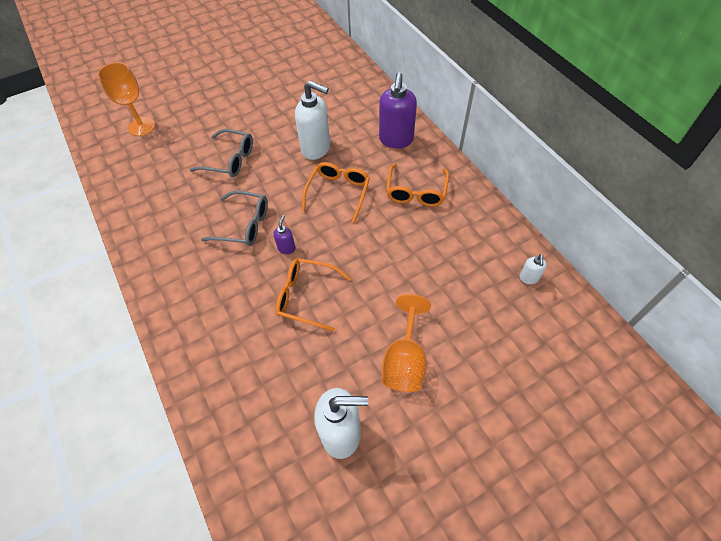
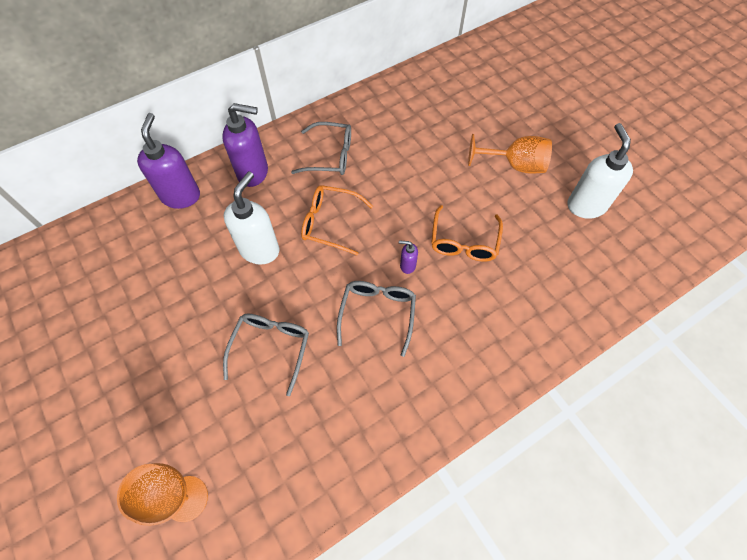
camera: 95 degrees left, 5 degrees up
orange glasses [386,163,449,207] -> grey glasses [291,122,351,175]
white soap dispenser [520,254,547,284] -> none
none -> purple soap dispenser [137,113,200,209]

